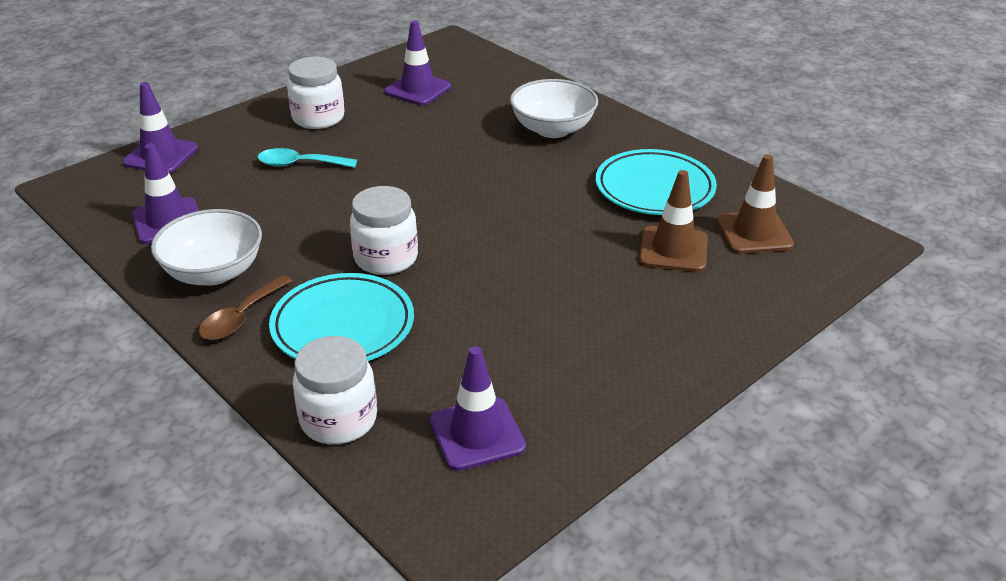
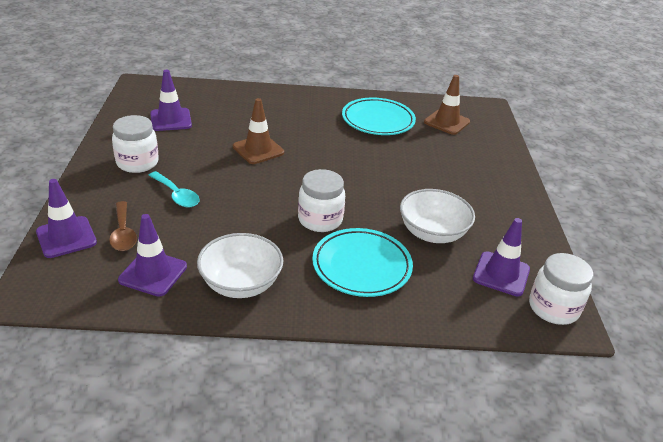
camera: 50 degrees left, 0 degrees up
brown spoon [199,275,293,340] -> brown spoon moved to [109,201,137,251]
turquoise spoon [258,148,357,168] -> turquoise spoon turned 90 degrees counterclockwise [148,171,199,207]
white jar [293,336,377,444] -> white jar moved to [529,253,593,325]
white bowl [510,79,598,138] -> white bowl moved to [400,189,475,243]
brown traffic cone [639,170,708,272] -> brown traffic cone moved to [233,98,284,164]

